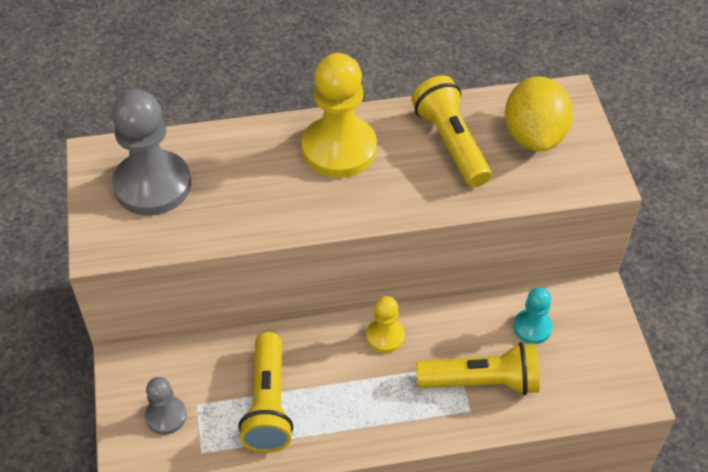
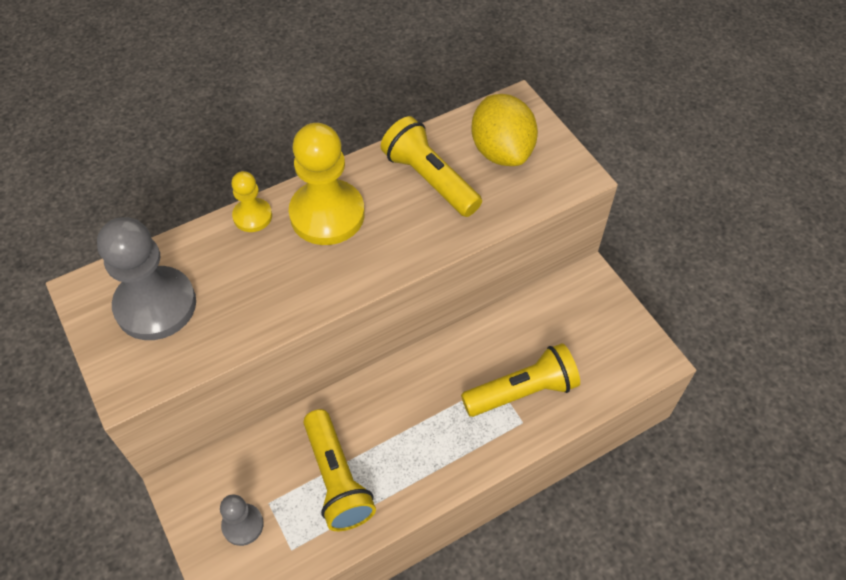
camera: 20 degrees left, 5 degrees up
yellow pawn [366,296,405,353] -> yellow pawn moved to [231,171,272,232]
turquoise pawn [513,287,553,344] -> none

